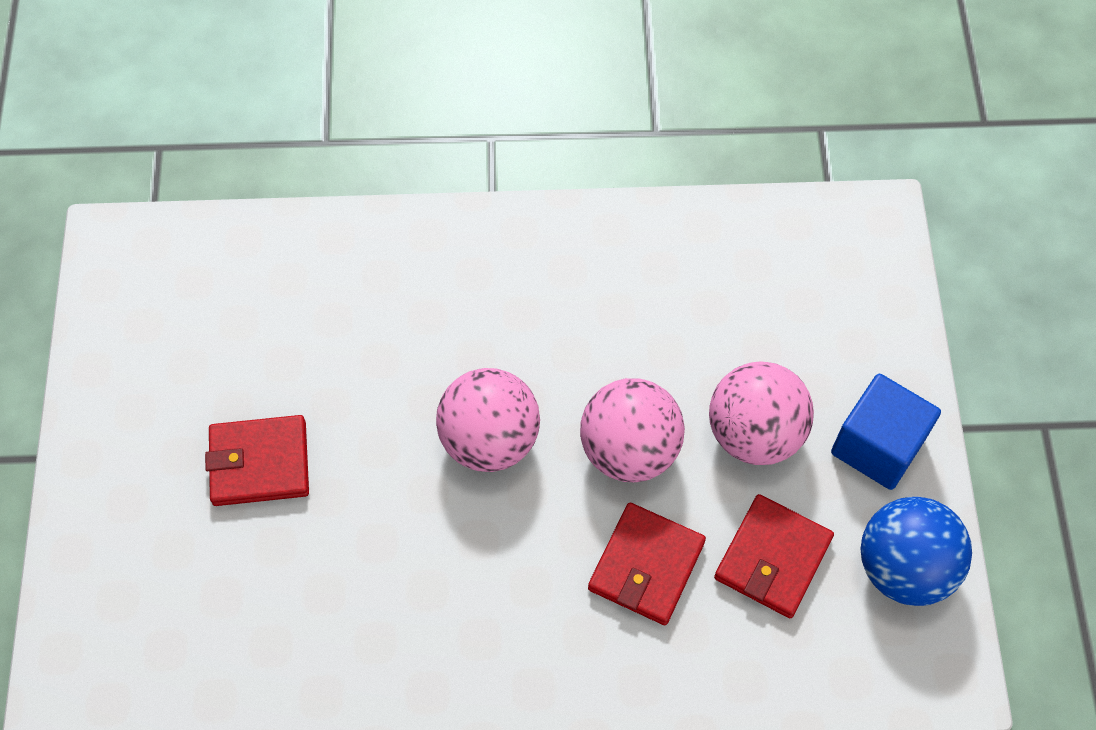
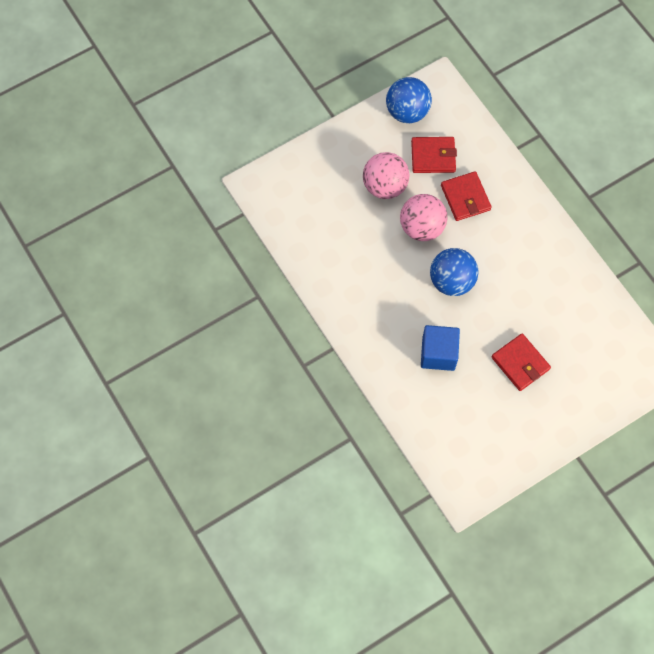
camera: 120 degrees left, 5 degrees up
pink ball [436,368,540,472] -> blue ball [430,248,479,296]
red wallet [588,503,706,625] -> red wallet turned 75 degrees clockwise [441,171,492,221]
blue cube [831,374,941,490] -> blue cube moved to [421,325,460,371]

